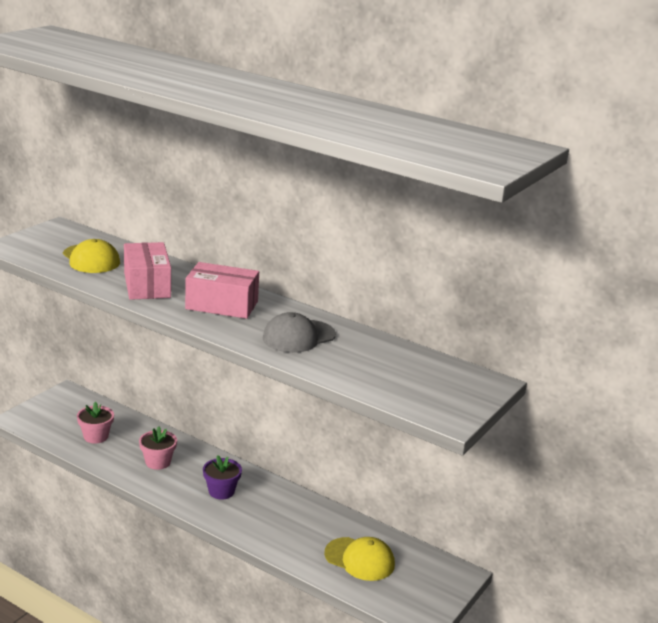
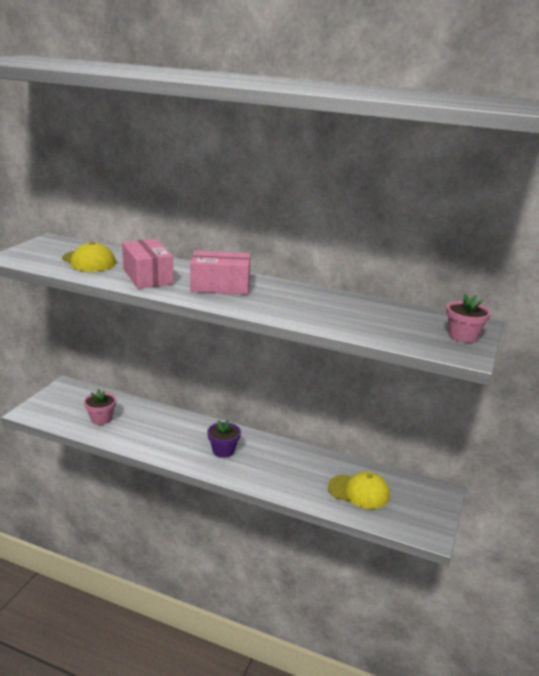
camera: 10 degrees left, 0 degrees up
pink flower pot [139,426,177,470] -> pink flower pot moved to [446,294,491,343]
grey cap [263,312,336,353] -> none

